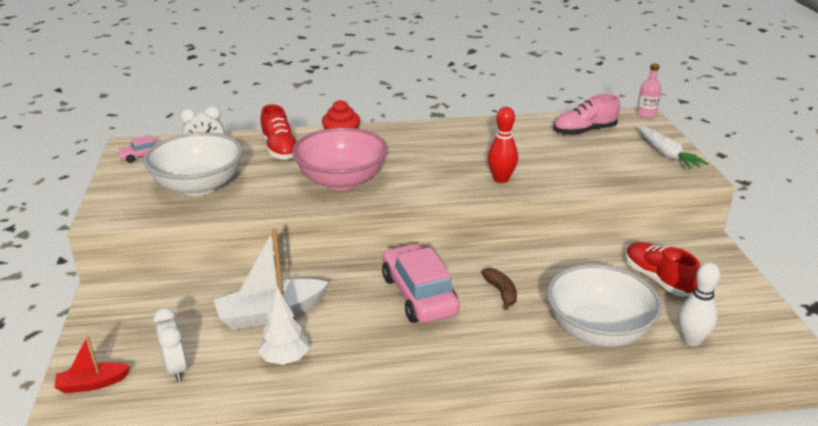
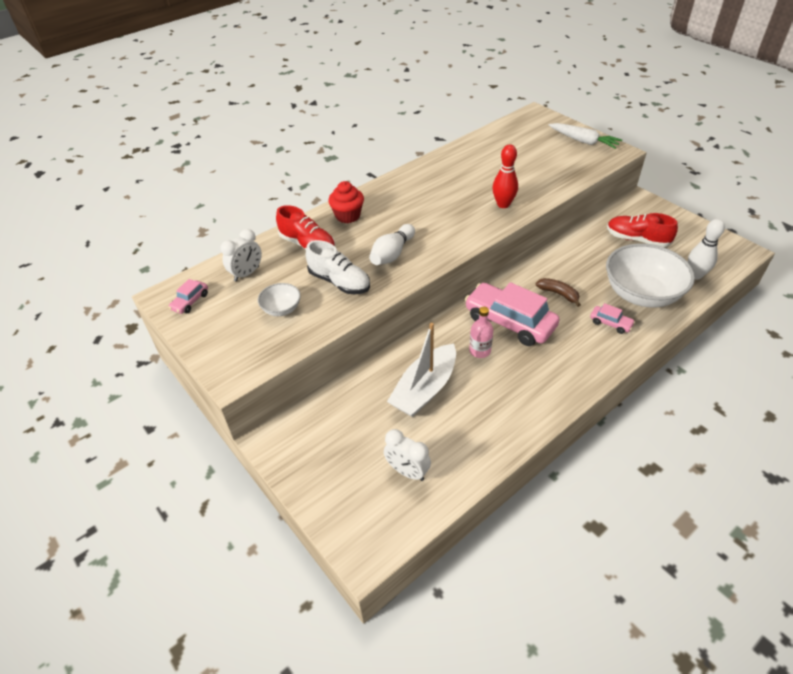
camera: 30 degrees left, 15 degrees up
red boat [54,336,130,393] -> none
white bowl [144,132,243,196] -> white bowl [258,283,301,316], size x0.46
white tree [258,287,309,365] -> none
pink bowl [292,127,388,190] -> white bowling pin [369,224,415,265]
pink shoe [553,94,620,136] -> none
pink bottle [637,64,661,118] -> pink bottle moved to [469,307,493,358]
none -> white shoe [306,240,370,294]
none -> pink car [590,303,635,334]

